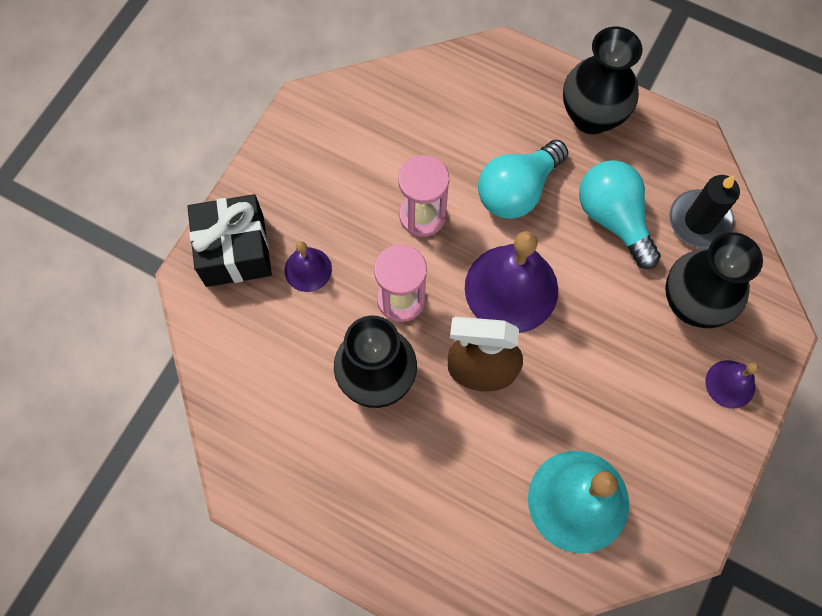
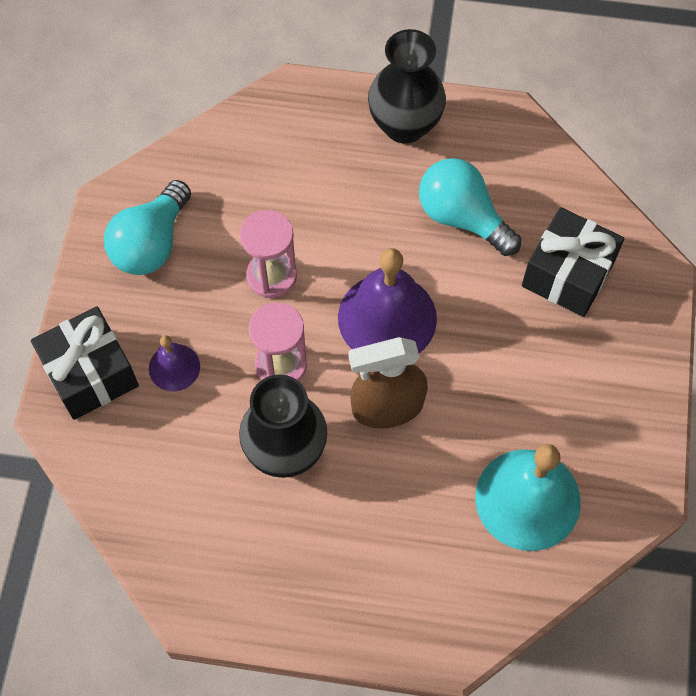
camera: 20 degrees left, 5 degrees down
turquoise light bulb [478,140,568,219] -> turquoise light bulb moved to [104,180,191,275]
black vase [665,232,763,328] -> black gift [522,207,624,317]
black candle [670,175,740,248] -> none
purple bell [706,360,759,409] -> none

